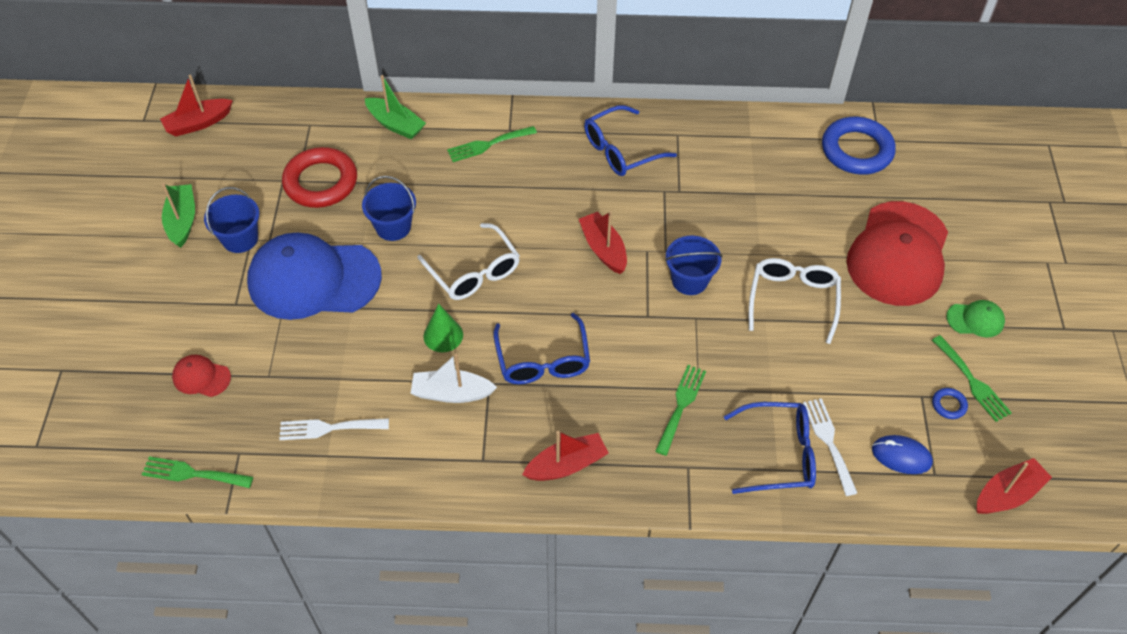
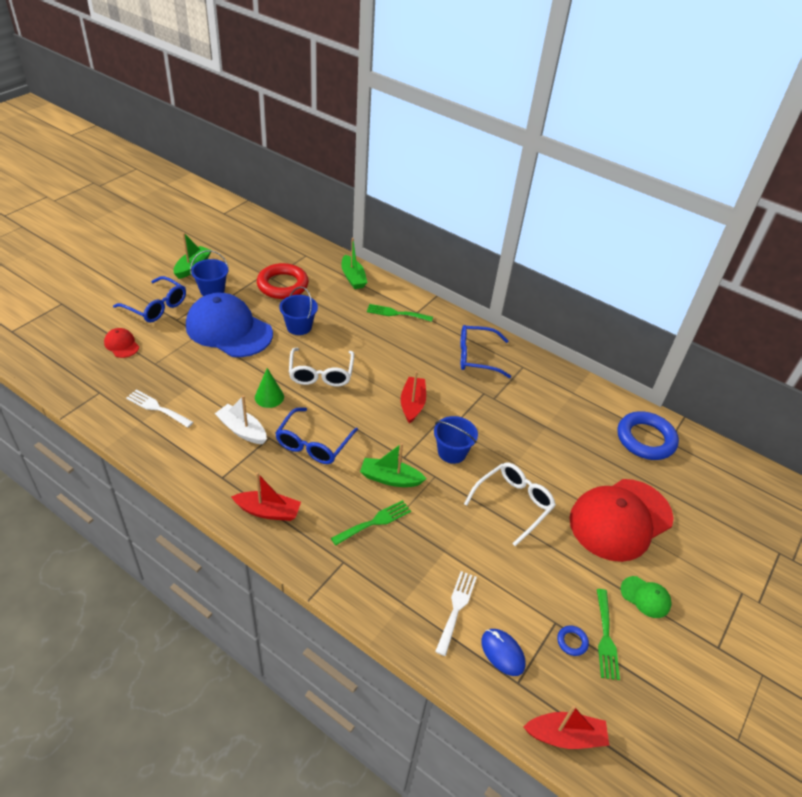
camera: 30 degrees right, 10 degrees down
green fork [141,456,253,488] -> none
red boat [160,74,233,136] -> none
blue glasses [724,402,816,494] -> blue glasses moved to [113,276,186,323]
none -> green boat [360,443,426,487]

